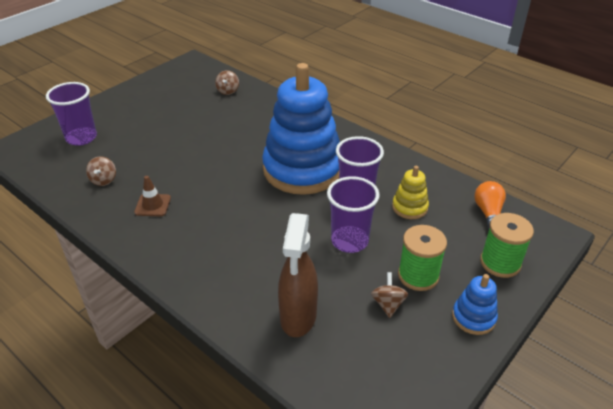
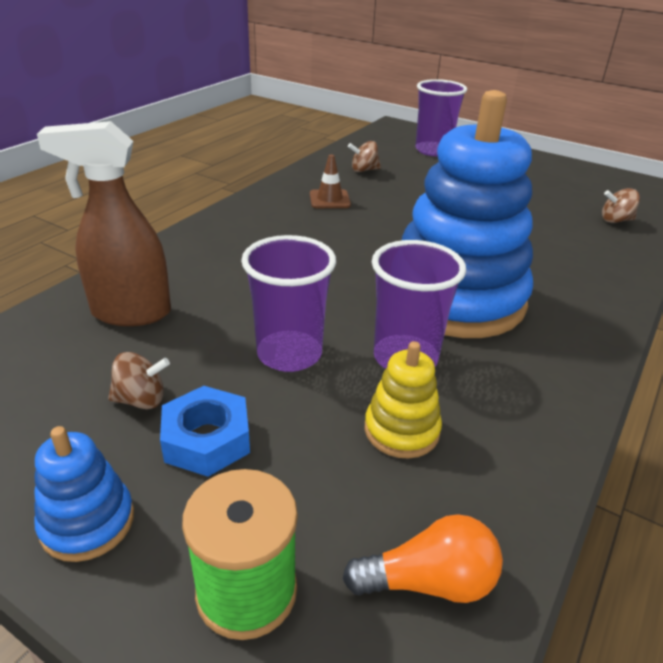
camera: 80 degrees right, 5 degrees down
green spool [398,225,447,291] -> blue nut [160,386,250,477]

